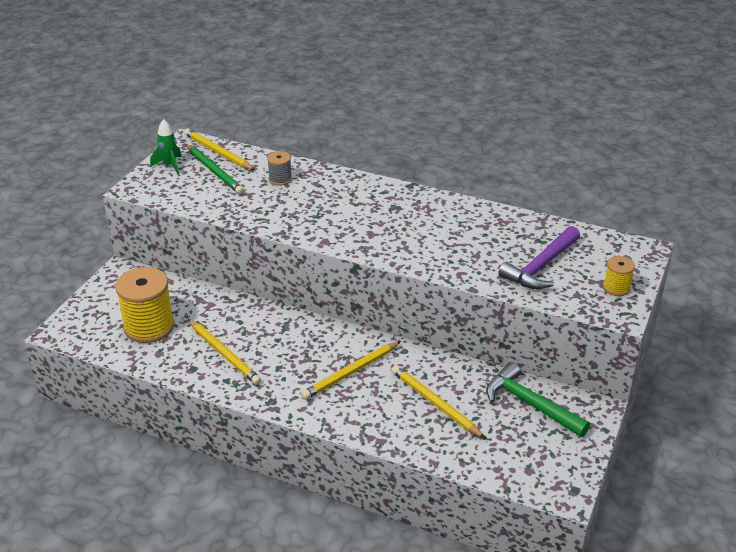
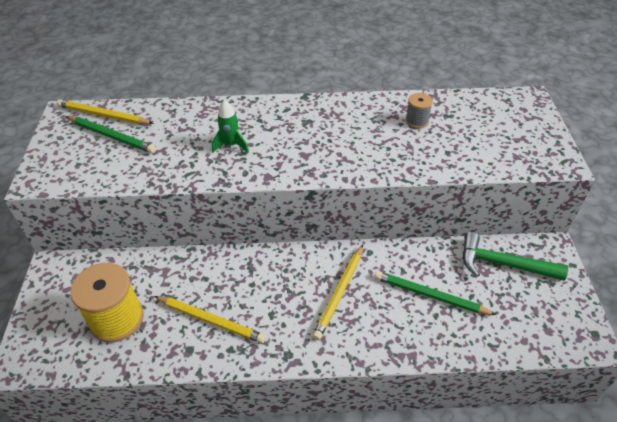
camera: 25 degrees left, 10 degrees up
green rocket [150,119,182,175] -> green rocket moved to [212,100,249,153]
grey spool [267,151,292,186] -> grey spool moved to [405,93,433,129]
yellow pencil [391,365,485,438] -> green pencil [374,271,497,315]
purple hammer [498,226,580,289] -> none
yellow spool [603,256,635,296] -> none

